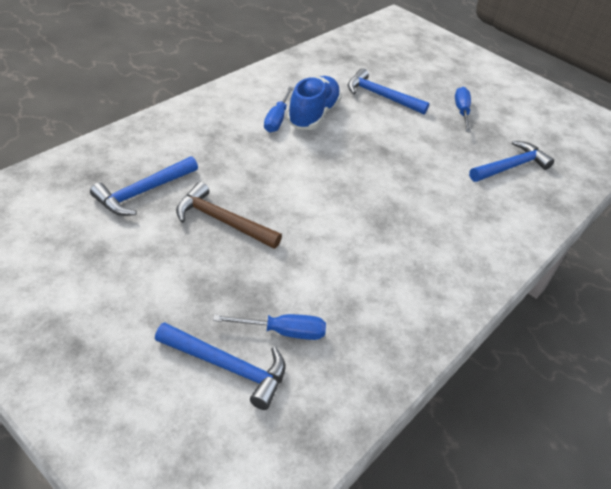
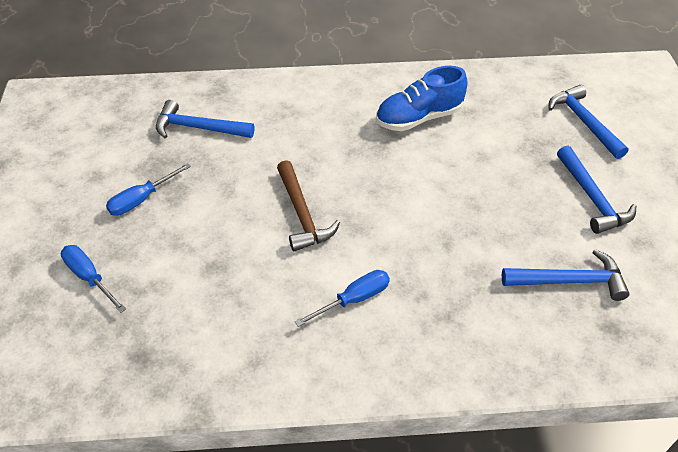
camera: 130 degrees left, 5 degrees up
brown hammer [176,182,282,249] -> brown hammer moved to [277,160,340,251]
blue screwdriver [213,314,326,340] -> blue screwdriver moved to [61,245,126,313]
blue shoe [286,76,341,130] -> blue shoe moved to [376,66,467,131]
blue hammer [348,68,429,115] -> blue hammer moved to [557,146,637,234]

